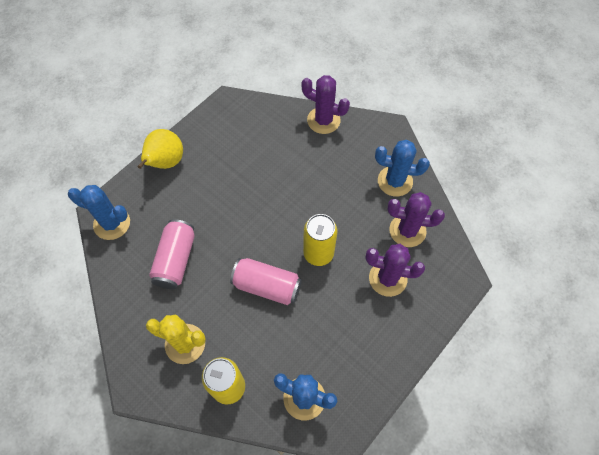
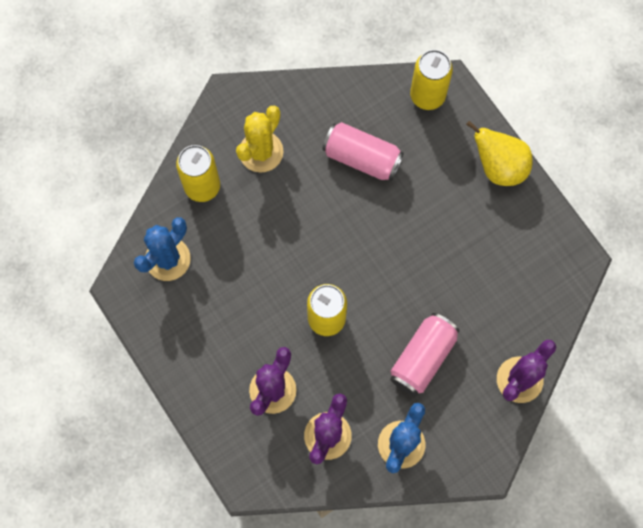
camera: 105 degrees right, 10 degrees up
blue cactus [68,185,130,240] -> yellow can [410,50,453,110]
pink can [230,258,302,305] -> pink can moved to [390,313,460,396]

